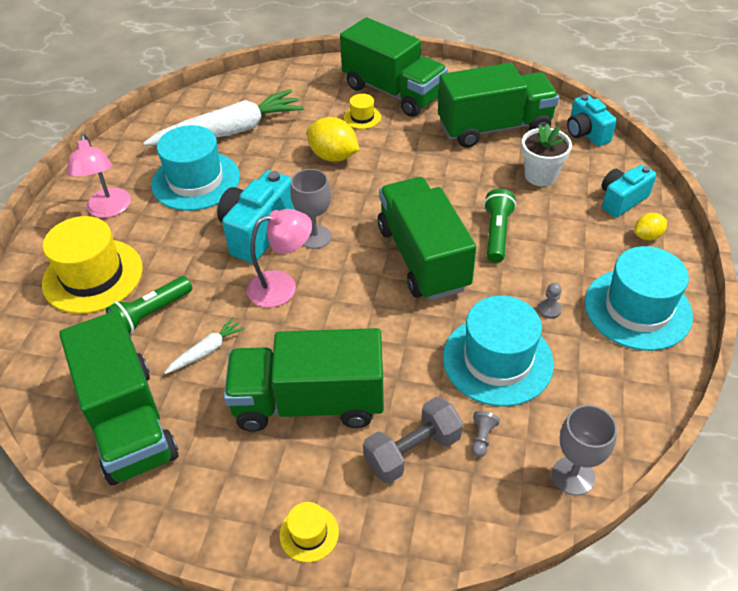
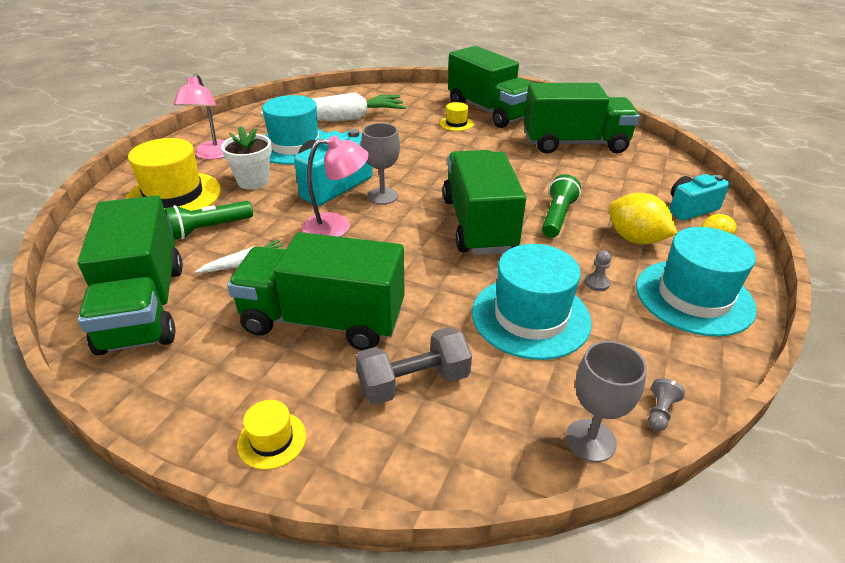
camera: 10 degrees right, 10 degrees down
yellow lemon [307,117,360,162] -> yellow lemon moved to [609,193,677,244]
grey pawn [471,411,500,457] -> grey pawn moved to [648,378,685,431]
white flower pot [522,124,572,186] -> white flower pot moved to [221,126,272,190]
turquoise camera [567,95,617,146] -> none

